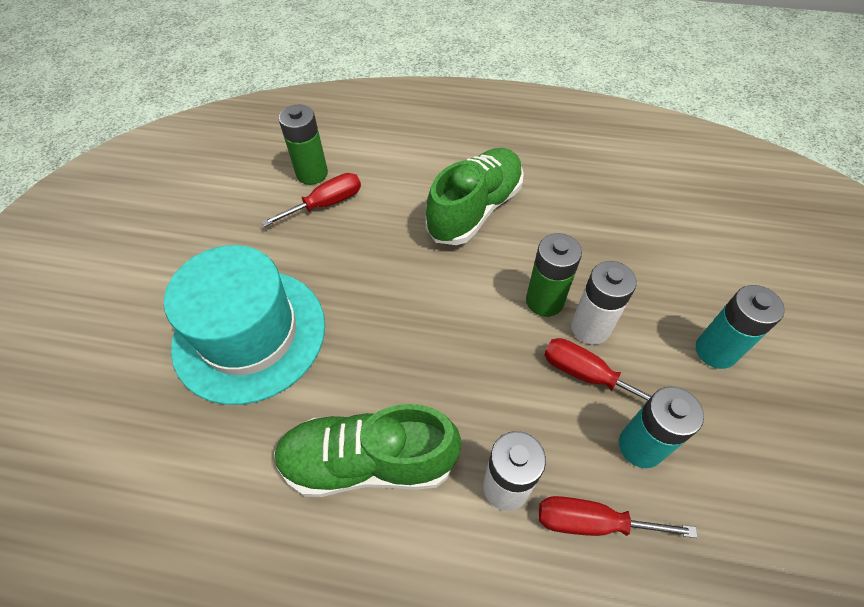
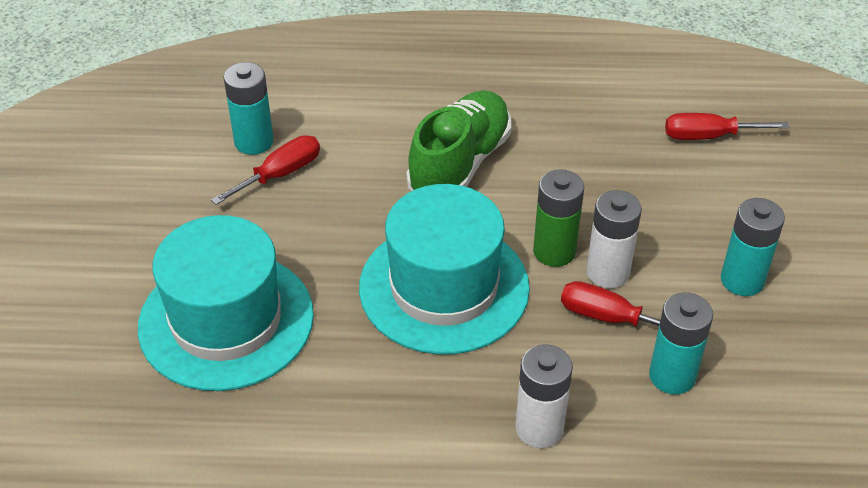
camera: 10 degrees left, 10 degrees down
green shoe [274,404,462,497] -> none
green battery [279,105,328,185] -> turquoise battery [223,62,274,155]
red screwdriver [539,496,698,538] -> red screwdriver moved to [665,113,790,140]
none -> turquoise hat [359,184,530,355]

